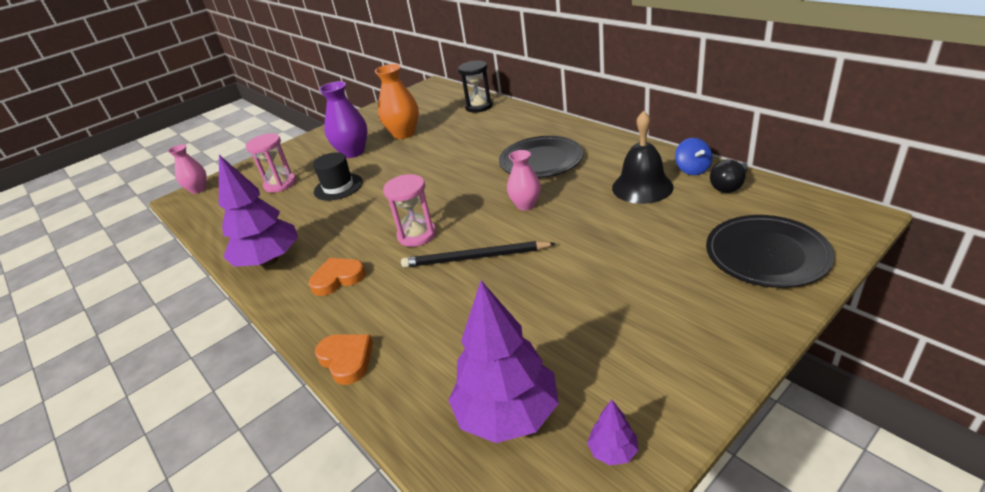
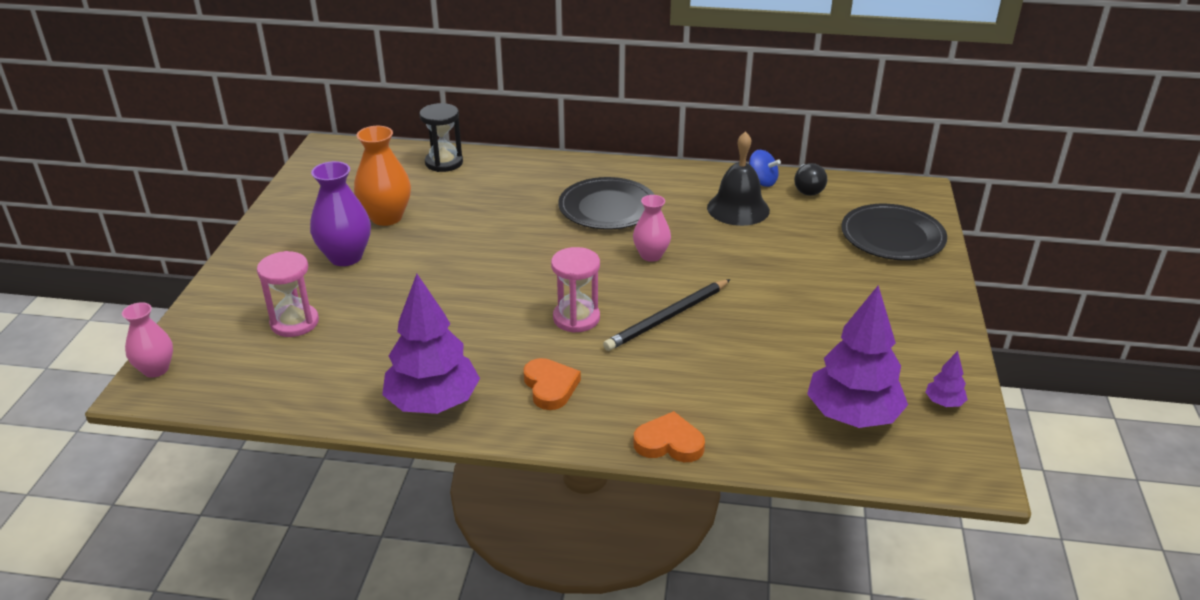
camera: 45 degrees left, 0 degrees up
orange heart [309,258,366,296] -> orange heart turned 135 degrees clockwise [524,358,581,410]
black hat [313,152,363,201] -> none

